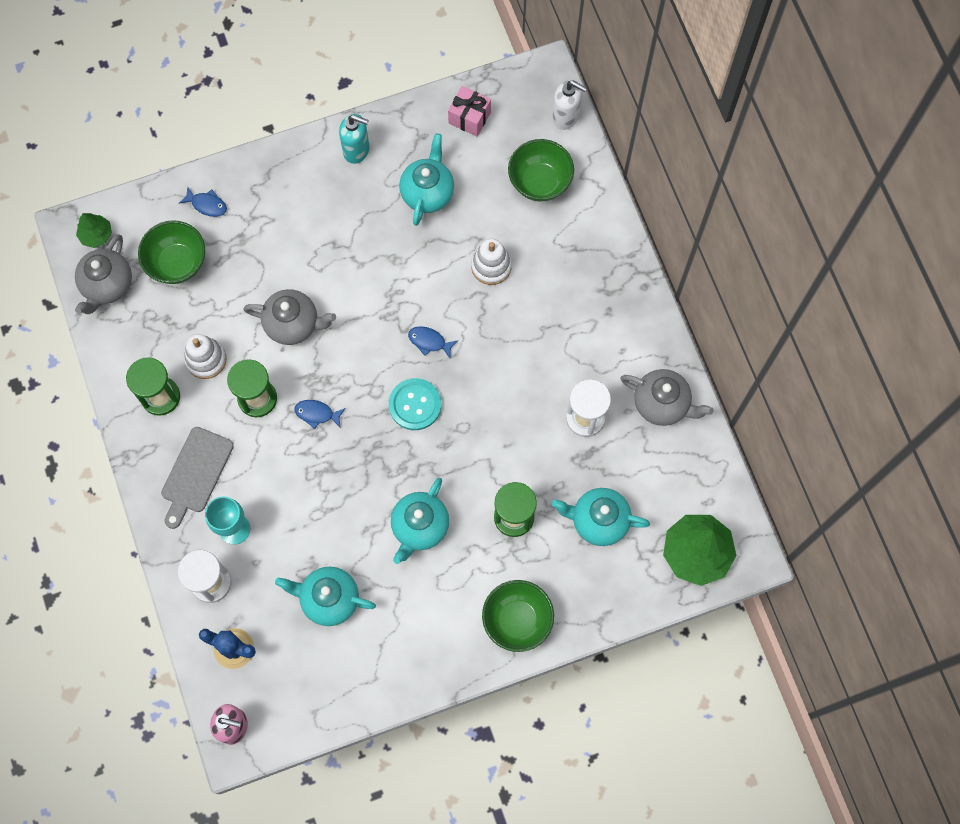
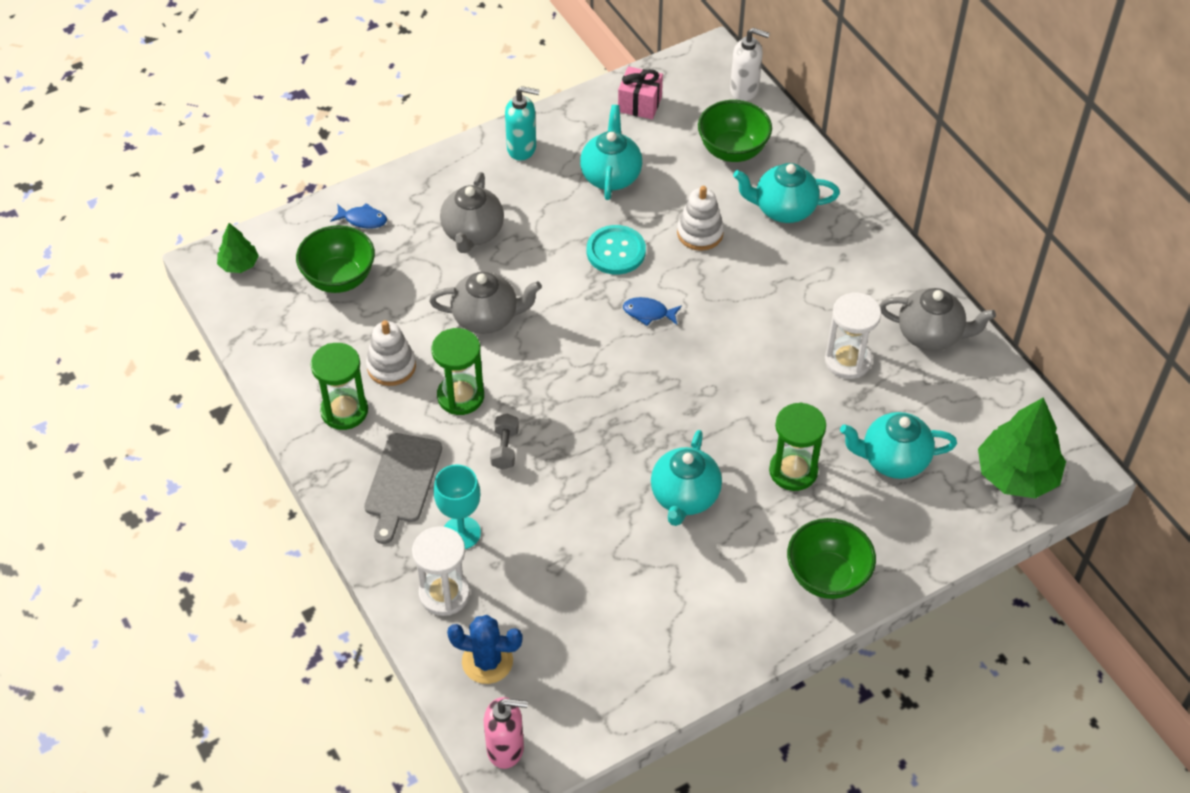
camera: 10 degrees left, 20 degrees down
grey teapot [75,234,132,314] -> grey teapot moved to [440,172,504,253]
turquoise teapot [275,567,376,626] -> turquoise teapot moved to [733,163,840,223]
blue fish [294,400,346,429] -> none
turquoise button [389,378,441,430] -> turquoise button moved to [587,225,646,275]
none -> grey dumbbell [490,414,519,470]

